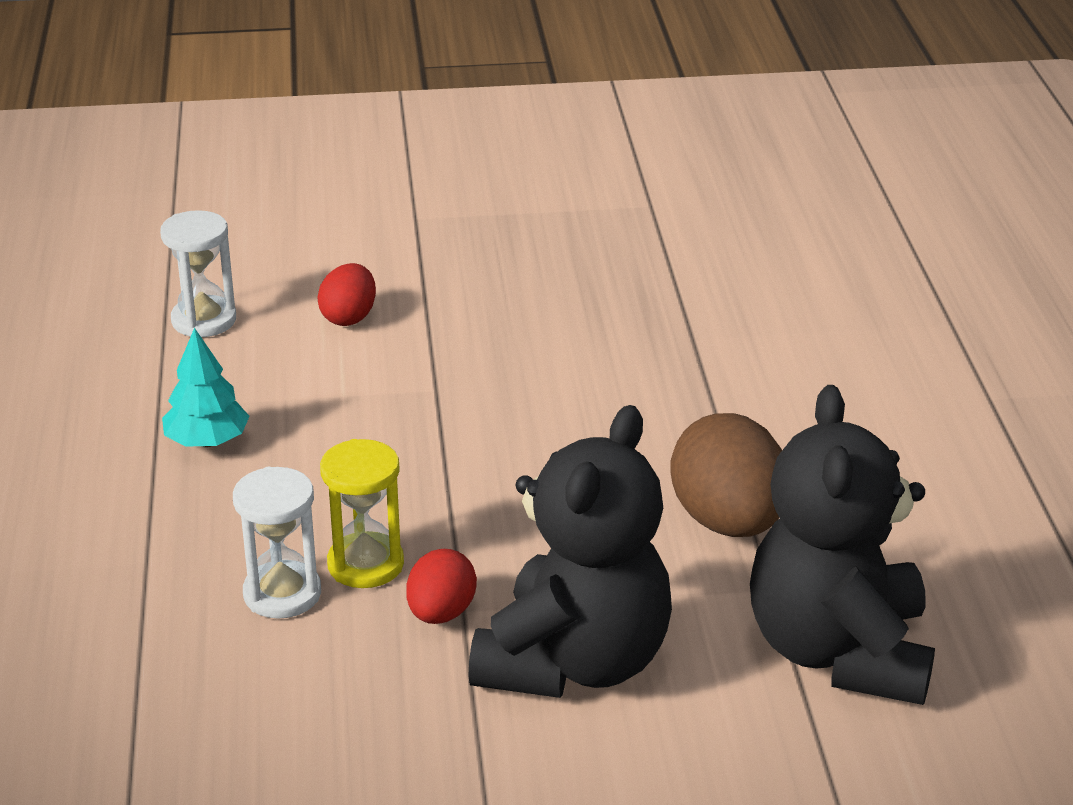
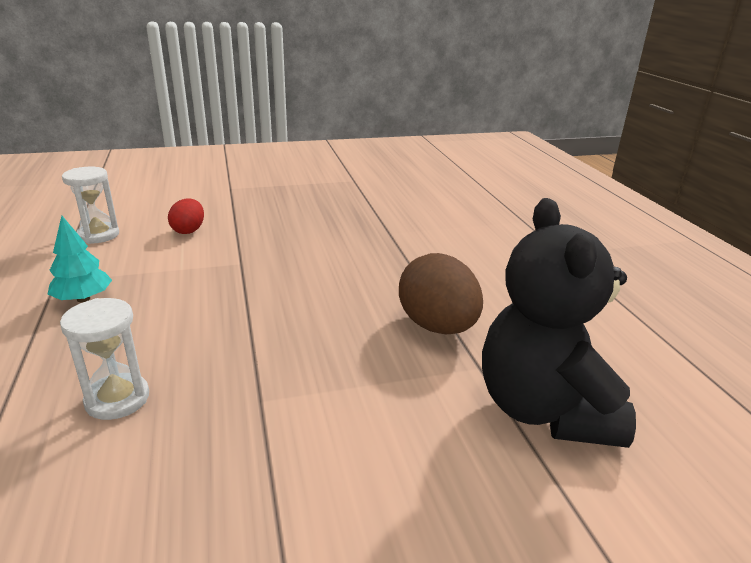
camera: 10 degrees left, 5 degrees down
yellow hourglass [320,439,404,588] -> none
red egg [406,549,477,624] -> none
black teddy bear [468,405,672,698] -> none

